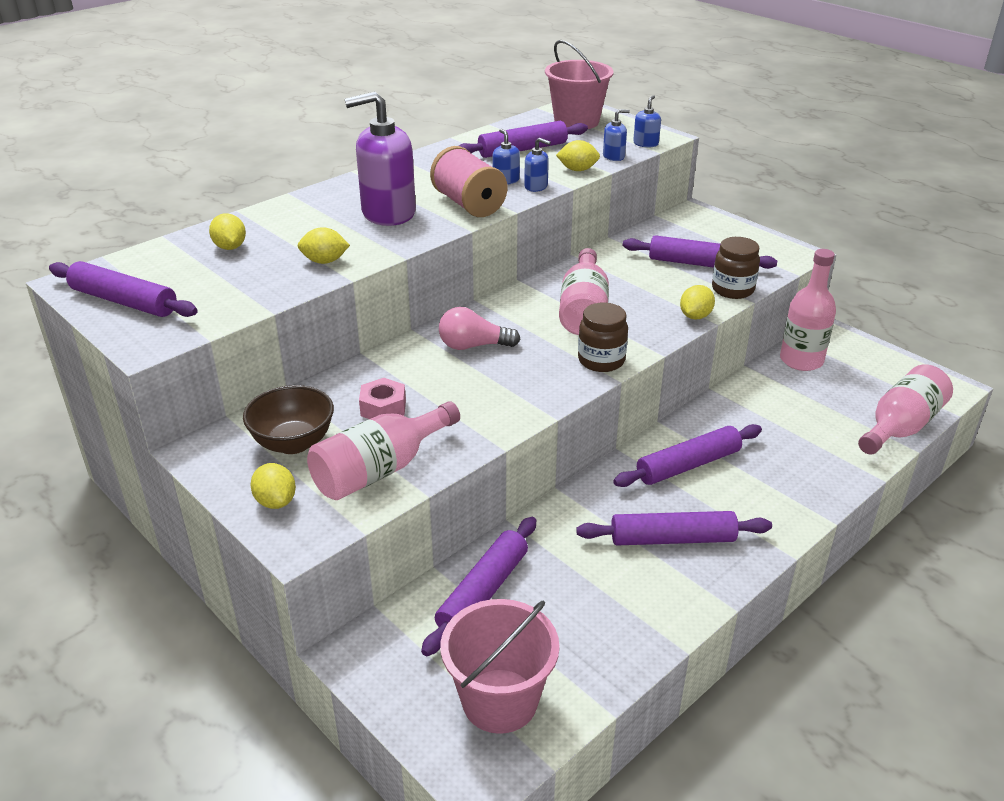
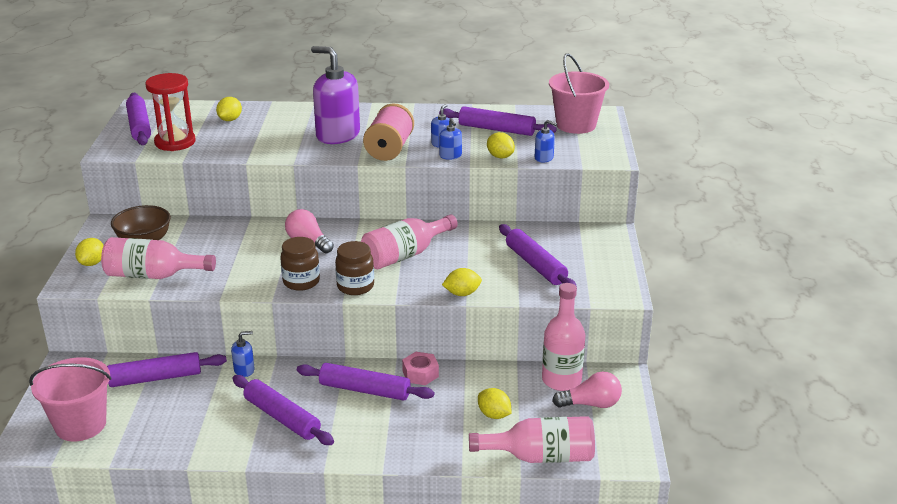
camera: 45 degrees right, 5 degrees down
yellow lemon [298,227,350,264] -> yellow lemon moved to [478,388,512,419]
pink nut [359,378,406,419] -> pink nut moved to [402,352,439,385]
blue soap dispenser [633,95,661,148] -> blue soap dispenser moved to [231,331,255,377]
brown jar [712,237,760,299] -> brown jar moved to [280,237,320,291]
none -> red hourglass [145,73,195,151]
none -> pink light bulb [552,371,622,408]

